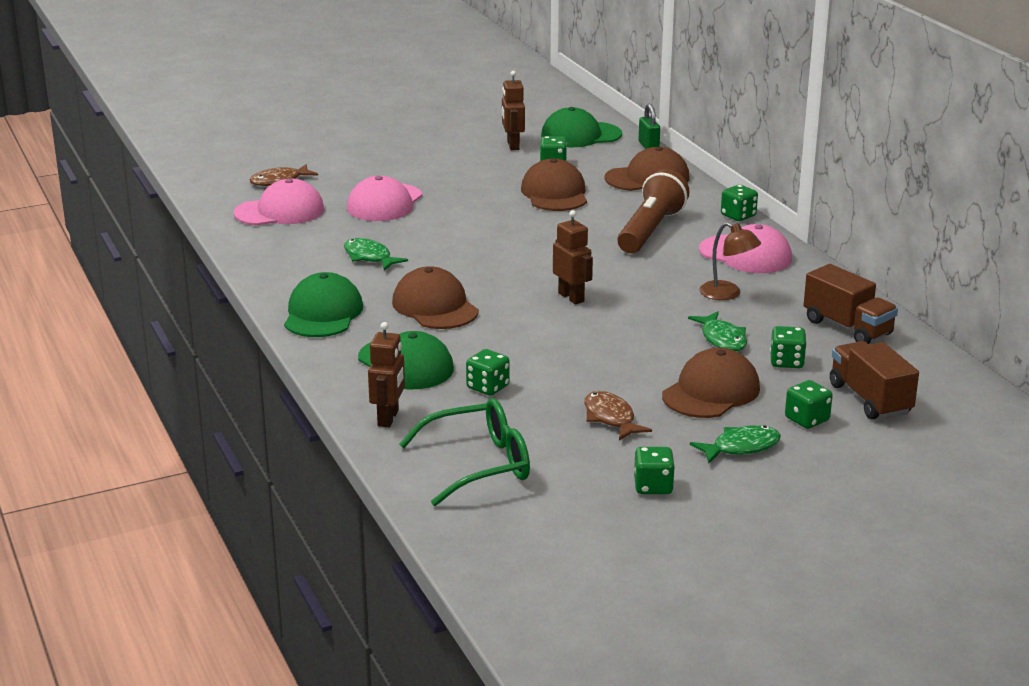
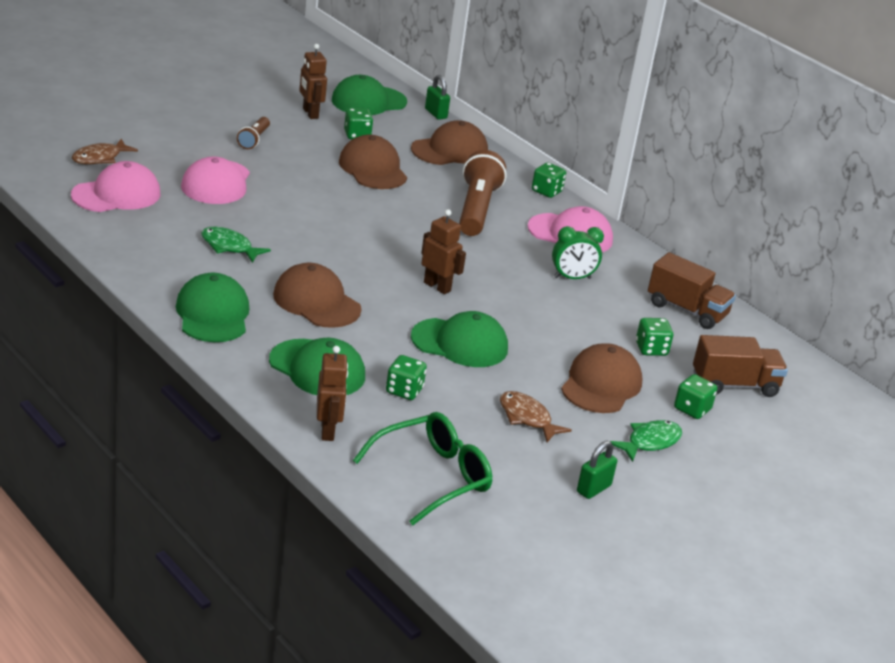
camera: 20 degrees left, 5 degrees up
green dice [634,447,675,494] -> green padlock [577,441,617,499]
green fish [688,312,747,351] -> none
brown lamp [699,222,761,300] -> green clock [552,226,604,279]
brown truck [830,341,919,419] -> brown truck turned 120 degrees clockwise [693,335,788,397]
none -> brown flashlight [237,117,270,149]
none -> green cap [411,311,508,367]

